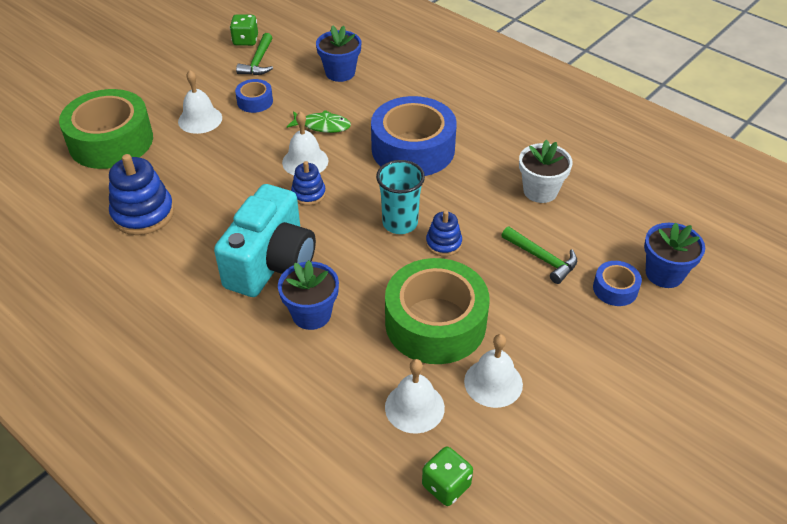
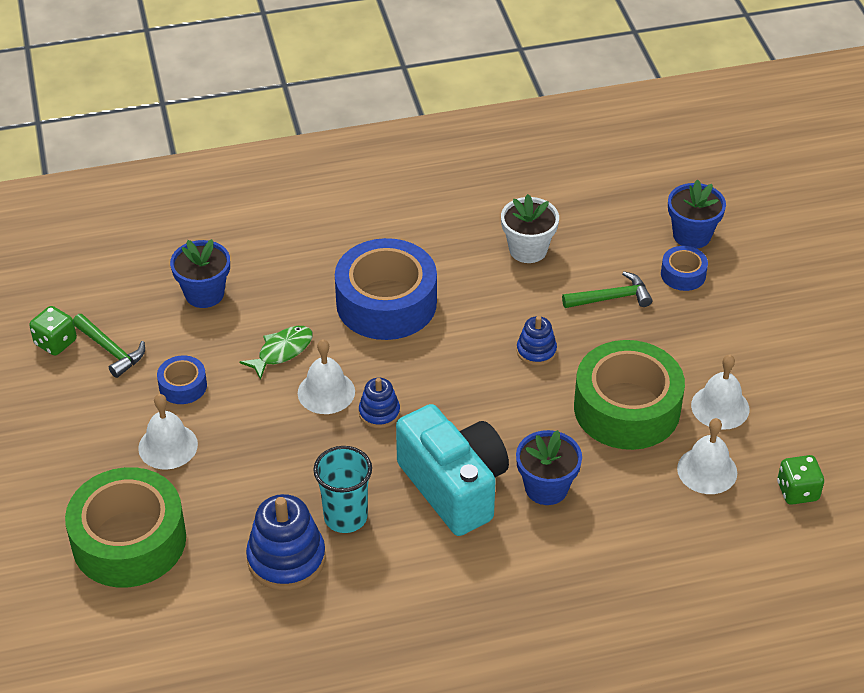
camera: 55 degrees left, 0 degrees up
turquoise cup [376,160,425,234] -> turquoise cup moved to [313,446,372,533]

